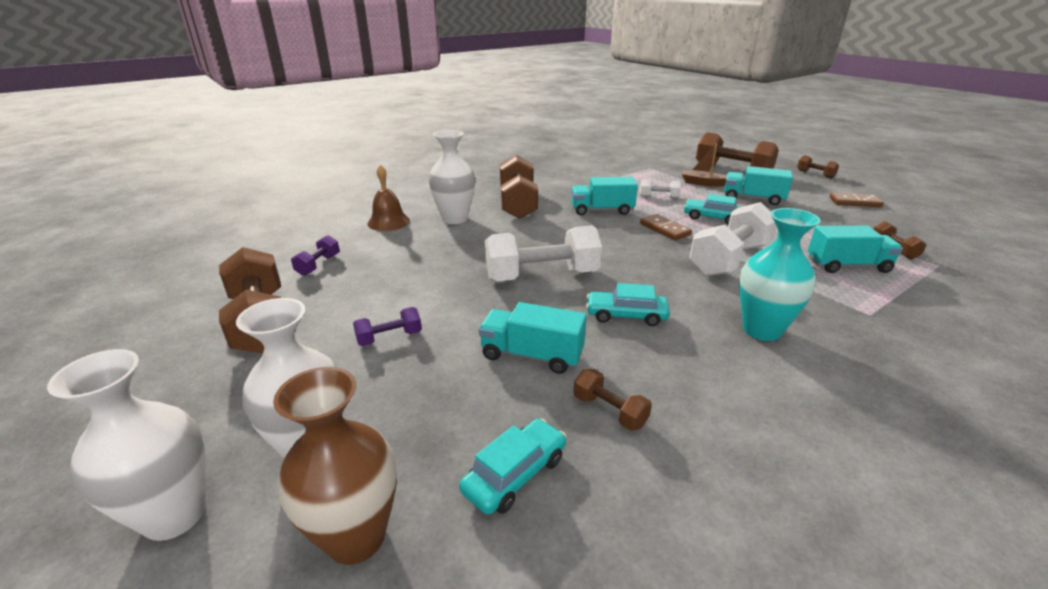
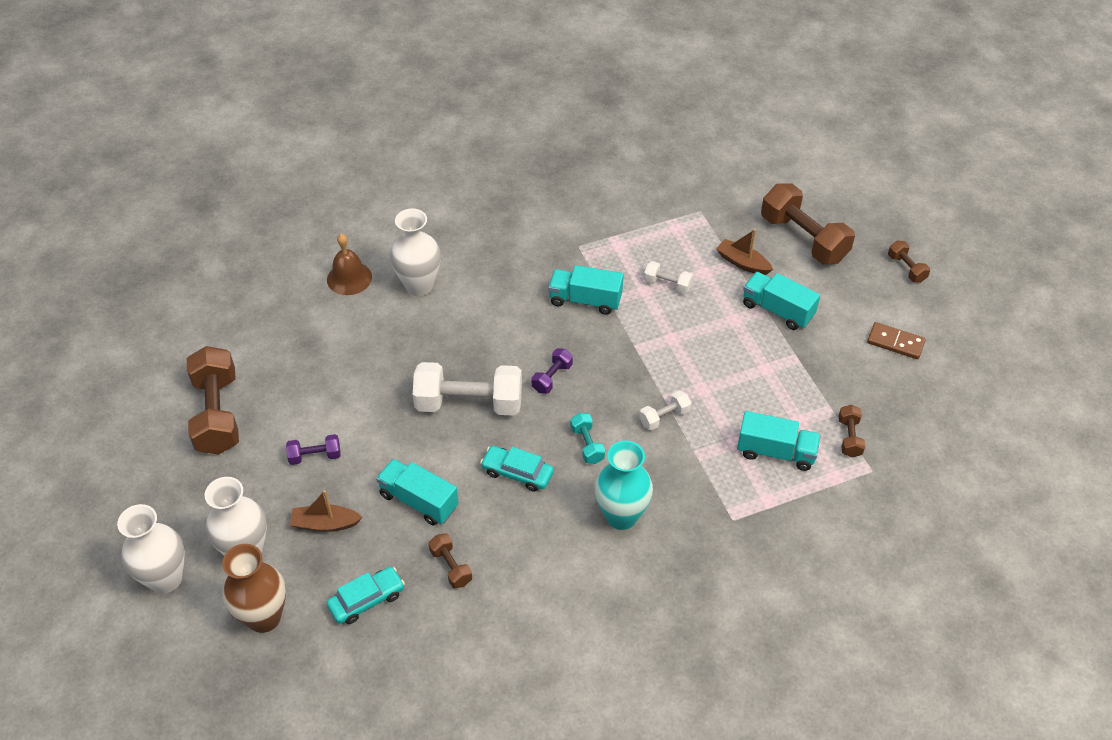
camera: 15 degrees right, 20 degrees up
purple dumbbell [291,235,340,276] -> purple dumbbell moved to [532,348,573,394]
brown dumbbell [500,155,538,219] -> none
brown domino [640,214,692,240] -> none
turquoise car [683,194,741,225] -> none
white dumbbell [690,202,776,276] -> white dumbbell [639,391,691,430], size x0.47
none -> brown boat [290,490,362,532]
none -> turquoise dumbbell [570,413,605,464]

